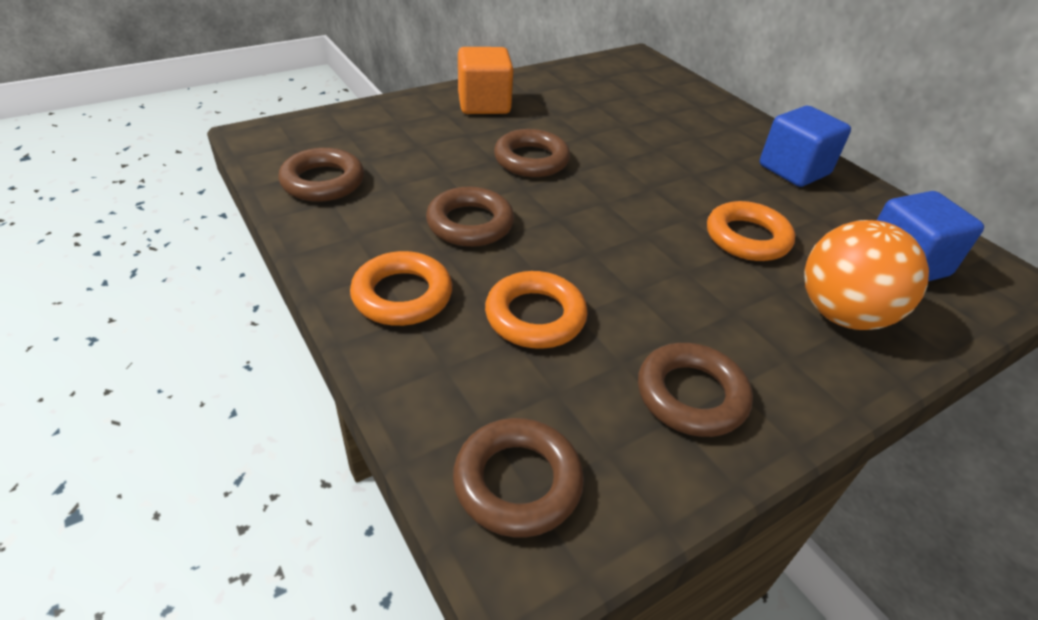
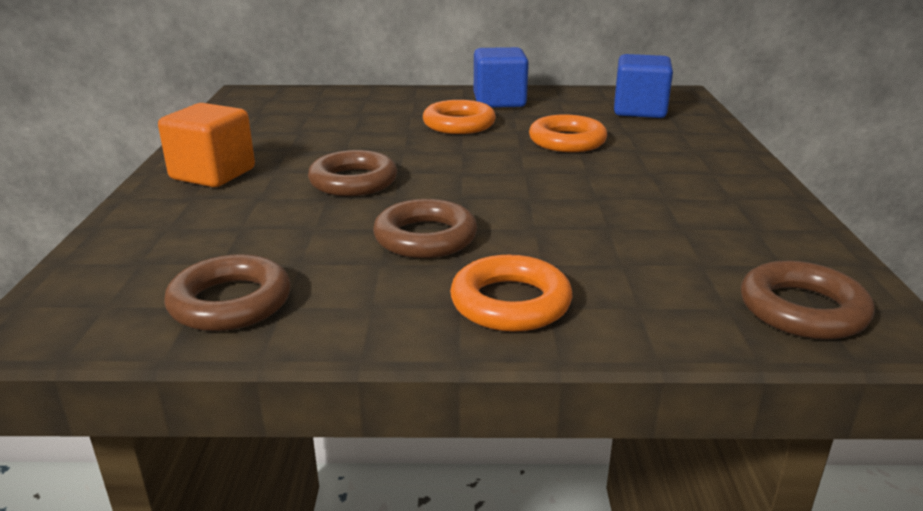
camera: 55 degrees left, 15 degrees down
orange ring [485,271,588,349] -> orange ring moved to [423,100,496,134]
brown ring [638,343,753,437] -> none
orange ball [804,220,929,330] -> none

